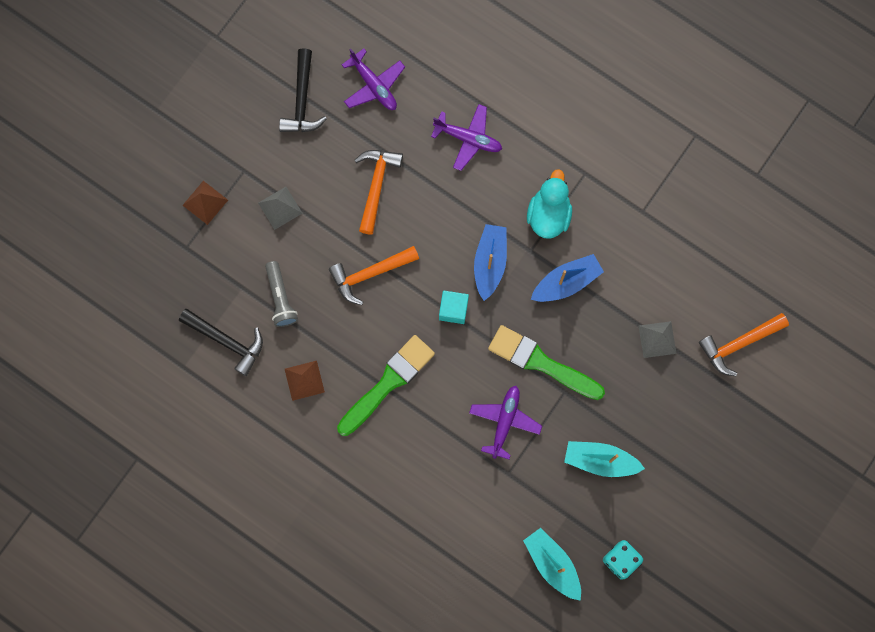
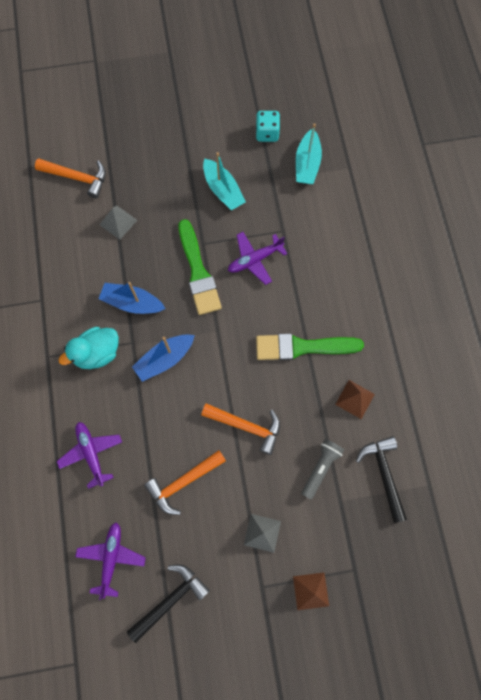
camera: 135 degrees left, 5 degrees down
turquoise cube [439,291,469,324] -> none

